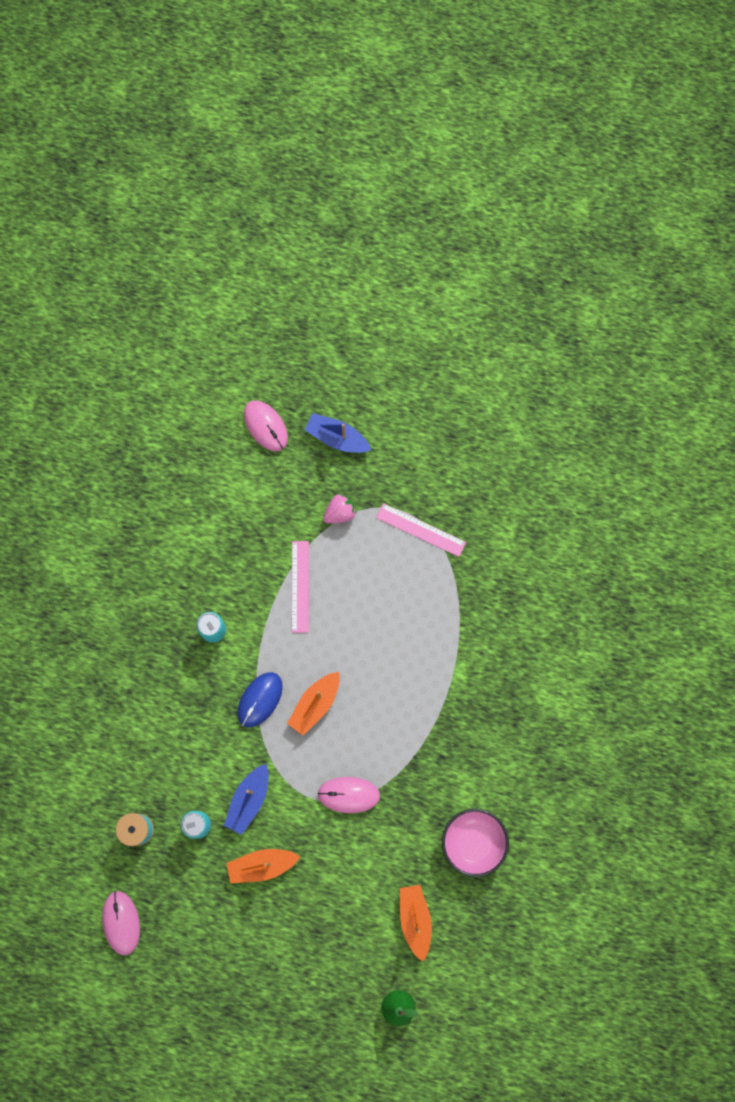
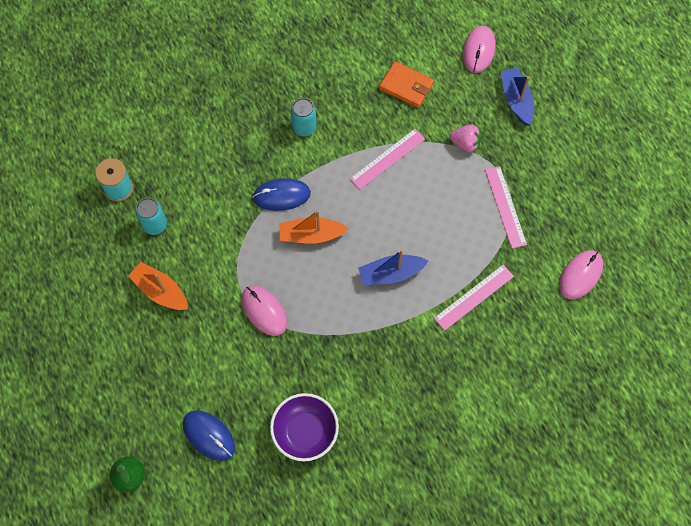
camera: 50 degrees right, 10 degrees down
pink mouse [102,891,140,955] -> pink mouse moved to [559,250,603,299]
blue boat [224,764,268,835] -> blue boat moved to [358,250,428,285]
orange boat [400,885,432,962] -> blue mouse [183,410,235,461]
pink bowl [442,809,509,877] -> purple bowl [270,393,339,462]
none -> orange wallet [379,61,434,108]
none -> pink ruler [434,265,514,331]

